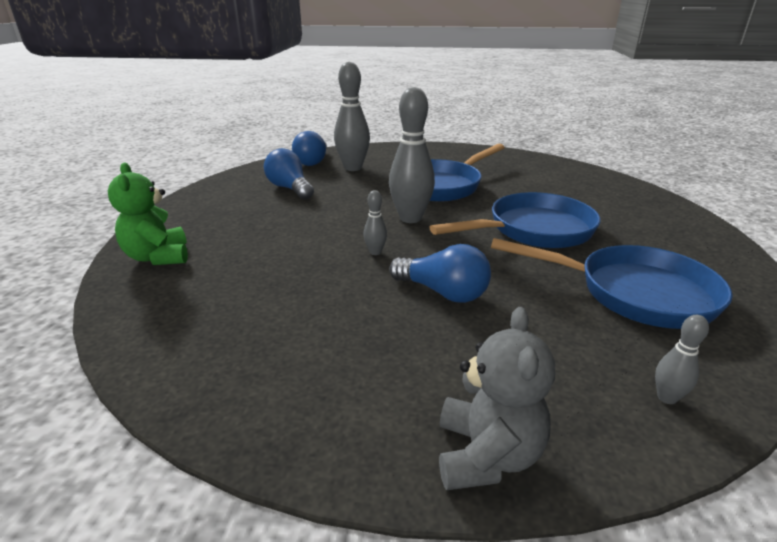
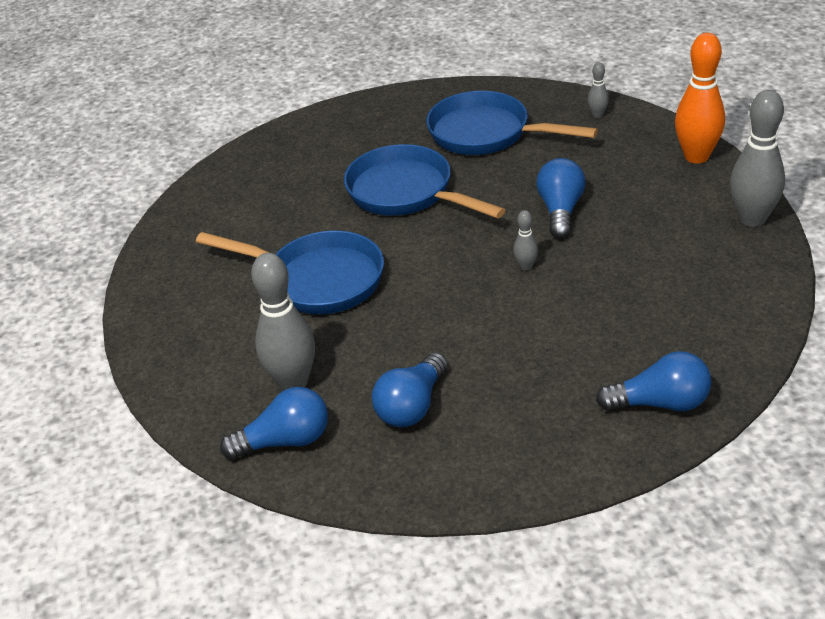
camera: 110 degrees left, 10 degrees up
green teddy bear [108,163,188,265] -> blue light bulb [596,351,711,411]
grey bowling pin [389,87,435,223] -> grey bowling pin moved to [730,90,785,227]
grey teddy bear [439,307,555,490] -> orange bowling pin [675,33,725,164]
blue pan [491,238,733,329] -> blue pan turned 60 degrees counterclockwise [426,91,598,155]

